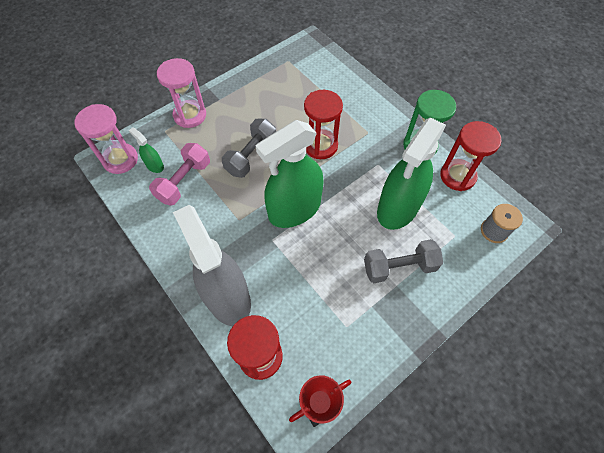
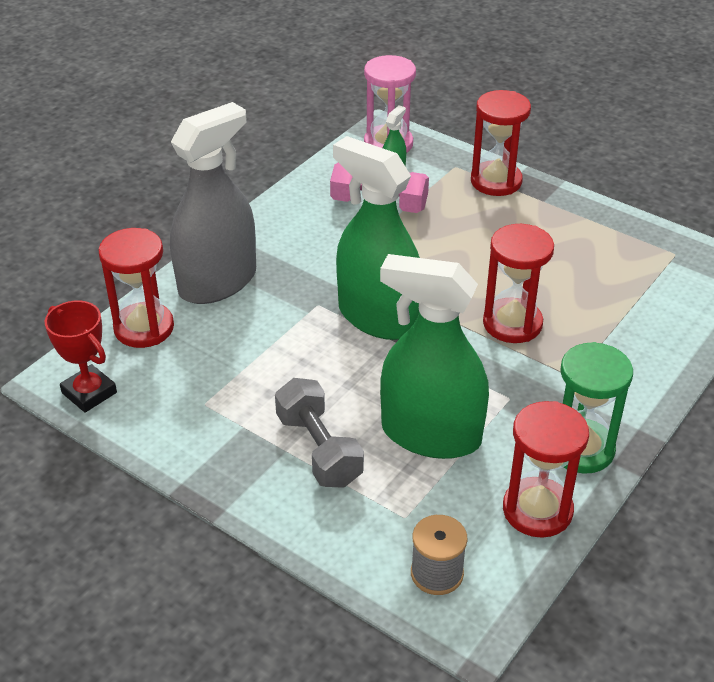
camera: 75 degrees right, 20 degrees down
pink hourglass [157,58,206,128] -> red hourglass [471,90,531,196]
grey dumbbell [222,119,276,178] -> none

